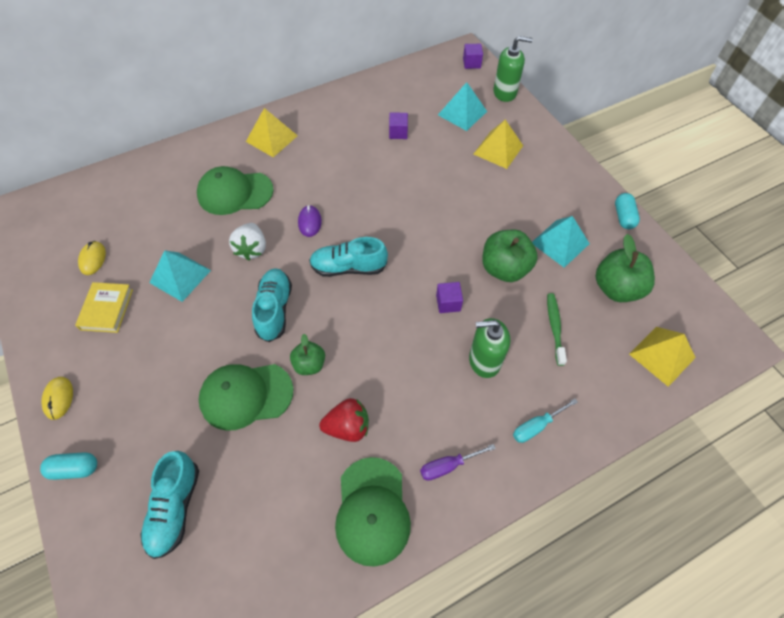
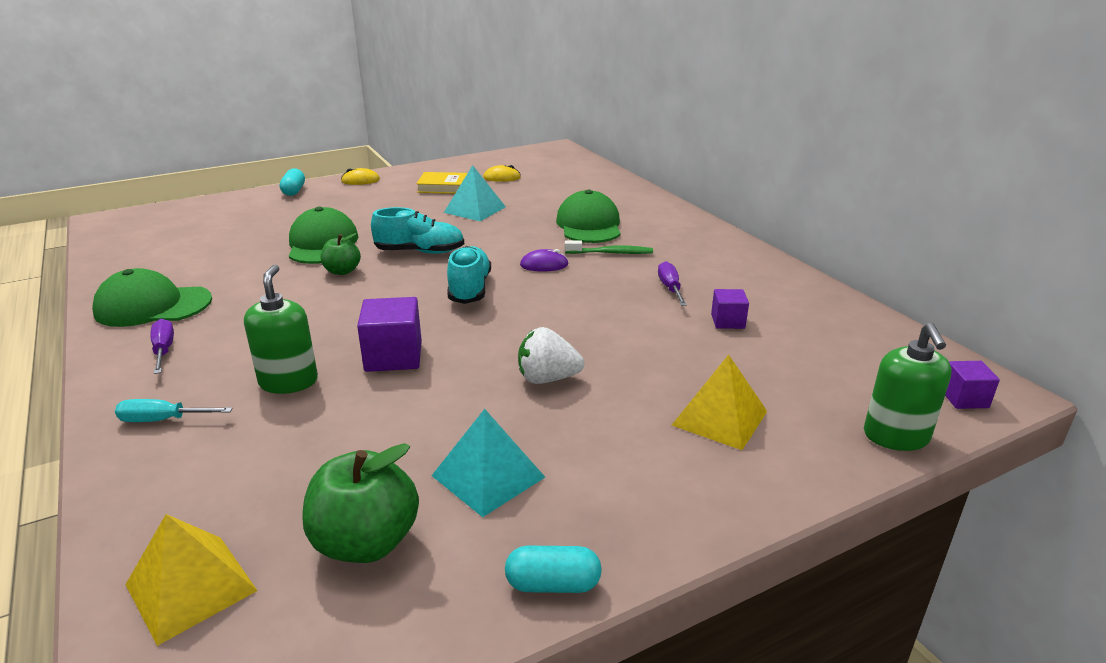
camera: 90 degrees right, 30 degrees down
turquoise shoe [140,451,199,559] -> none
white strawberry [229,223,266,260] -> white strawberry moved to [518,327,584,384]
yellow pyramid [246,108,298,157] -> none
red strawberry [319,398,369,442] -> none
purple cube [436,282,463,313] -> purple cube [357,297,422,372], size x1.68
turquoise pyramid [438,82,487,131] -> none
green apple [482,229,538,282] -> none
turquoise screwdriver [513,398,578,443] -> turquoise screwdriver turned 60 degrees counterclockwise [115,399,233,422]
green toothbrush [547,293,567,366] -> green toothbrush moved to [565,240,653,254]
none -> purple screwdriver [658,261,687,306]

